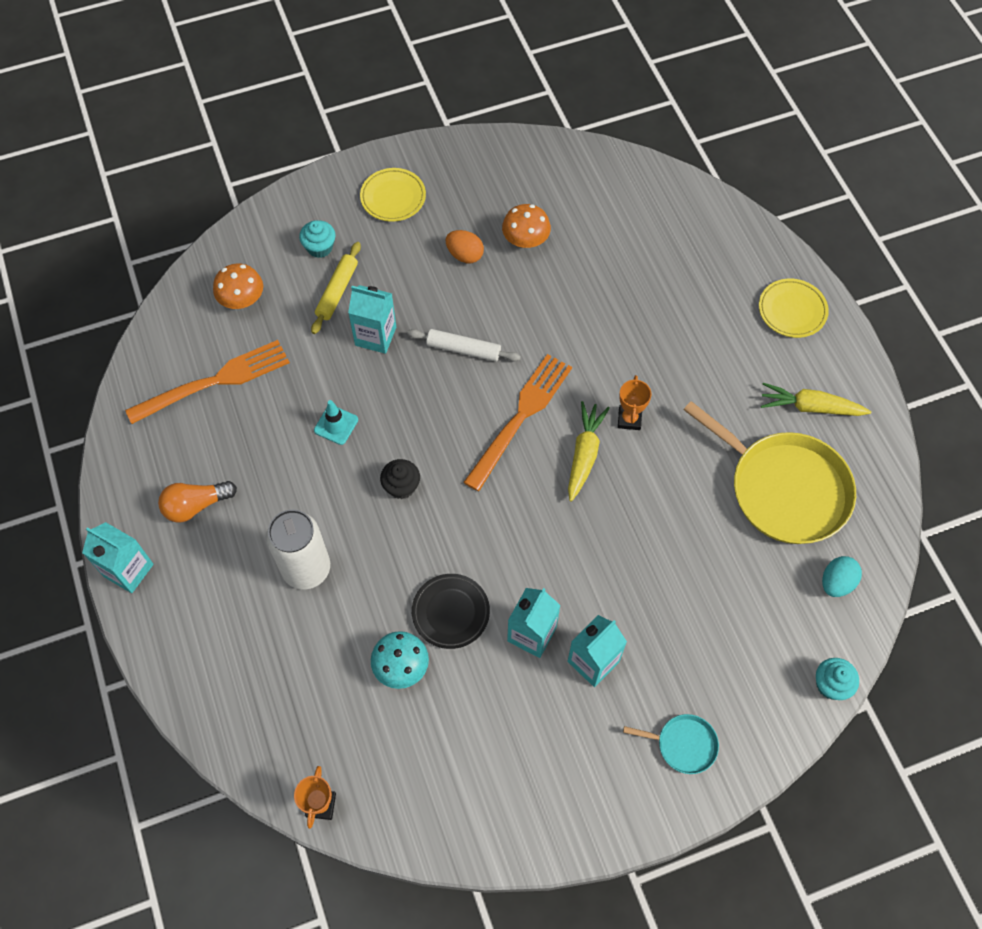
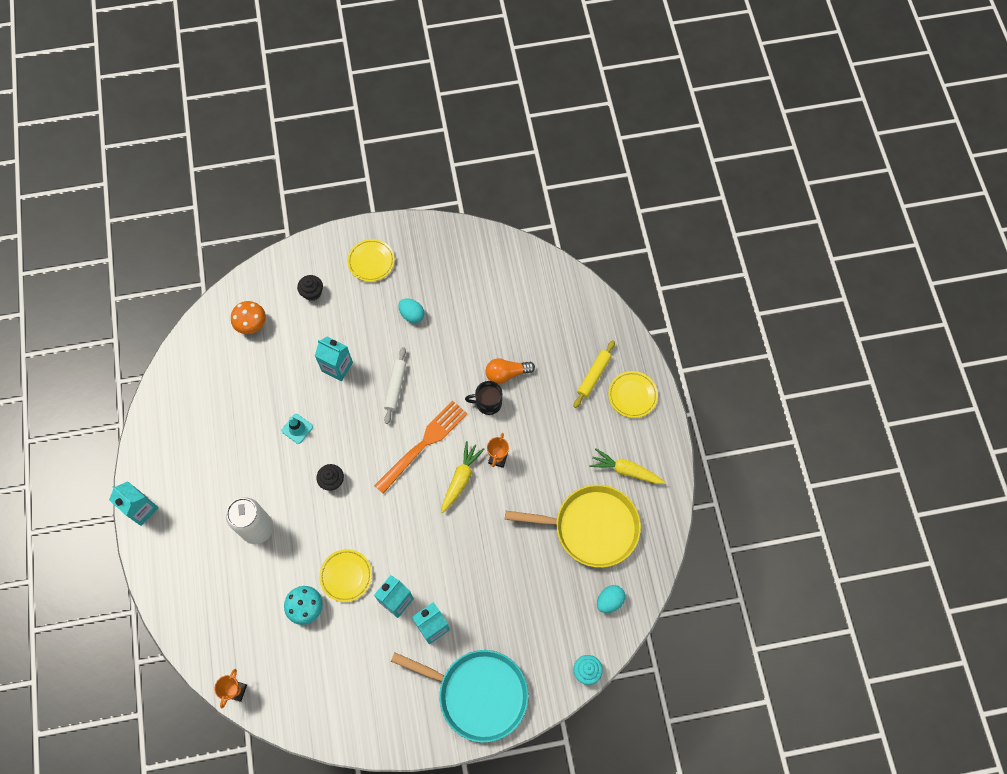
camera: 10 degrees right, 5 degrees up
orange fork [125,340,290,424] -> none
orange light bulb [158,481,237,523] -> orange light bulb moved to [485,358,535,384]
turquoise cupcake [299,220,336,258] -> black cupcake [297,275,323,301]
yellow rolling pin [311,242,361,334] -> yellow rolling pin moved to [574,340,615,408]
white rolling pin [407,329,521,362] -> white rolling pin turned 75 degrees clockwise [384,347,406,424]
black plate [412,574,490,649] -> yellow plate [319,549,372,602]
orange egg [446,230,484,263] -> turquoise egg [398,298,424,323]
orange mushroom [502,204,551,248] -> none
turquoise pan [623,714,719,774] -> turquoise pan [391,650,529,743], size x2.23
yellow pan [684,401,856,544] -> yellow pan turned 45 degrees counterclockwise [505,485,641,568]
none -> black mug [465,381,502,415]

